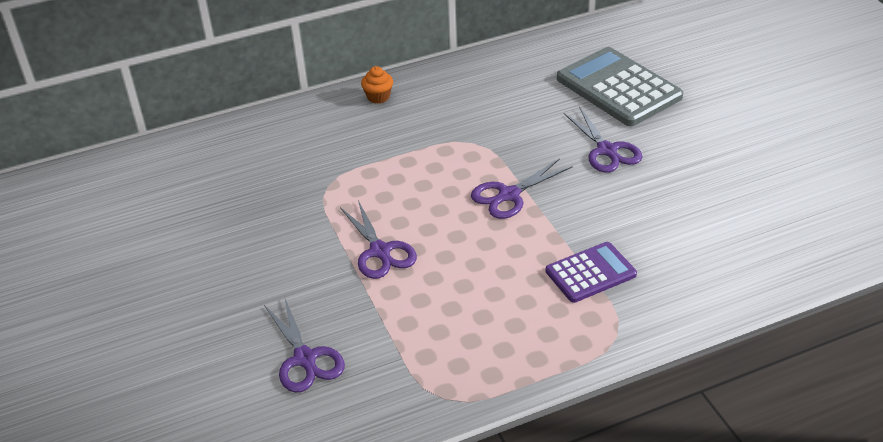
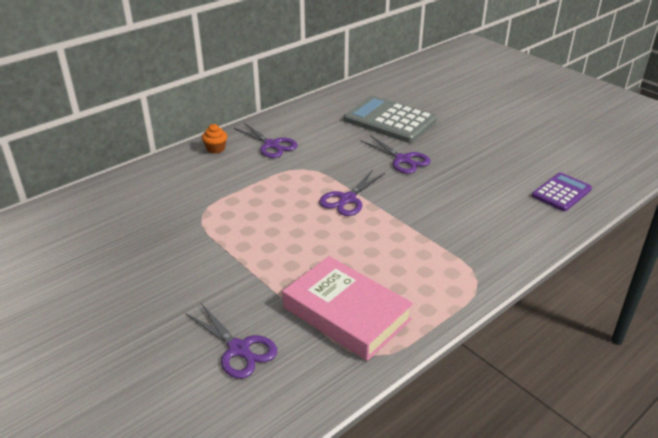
camera: 20 degrees left, 5 degrees down
purple scissors [340,200,417,279] -> purple scissors moved to [234,123,298,158]
purple calculator [545,242,637,303] -> purple calculator moved to [532,173,592,211]
none -> pink book [282,256,413,361]

